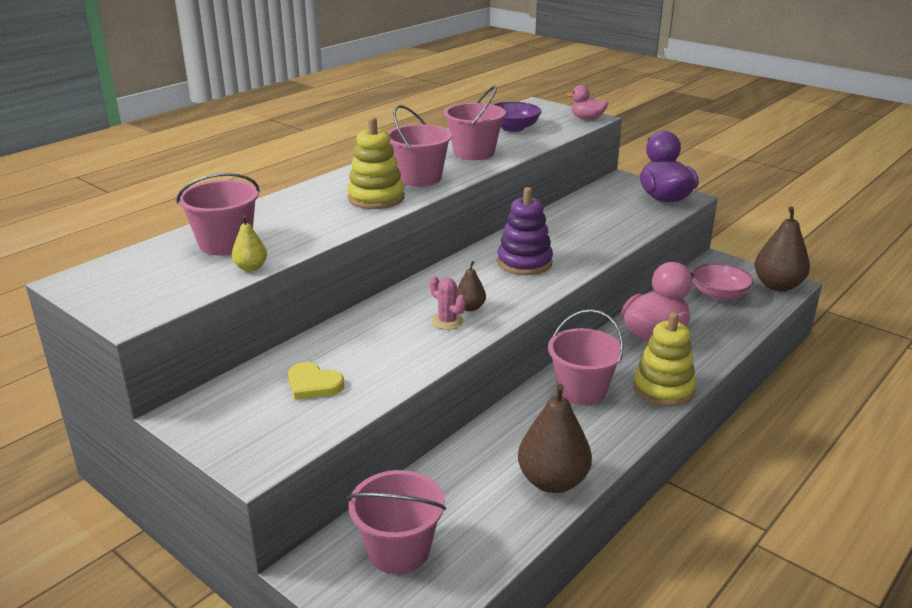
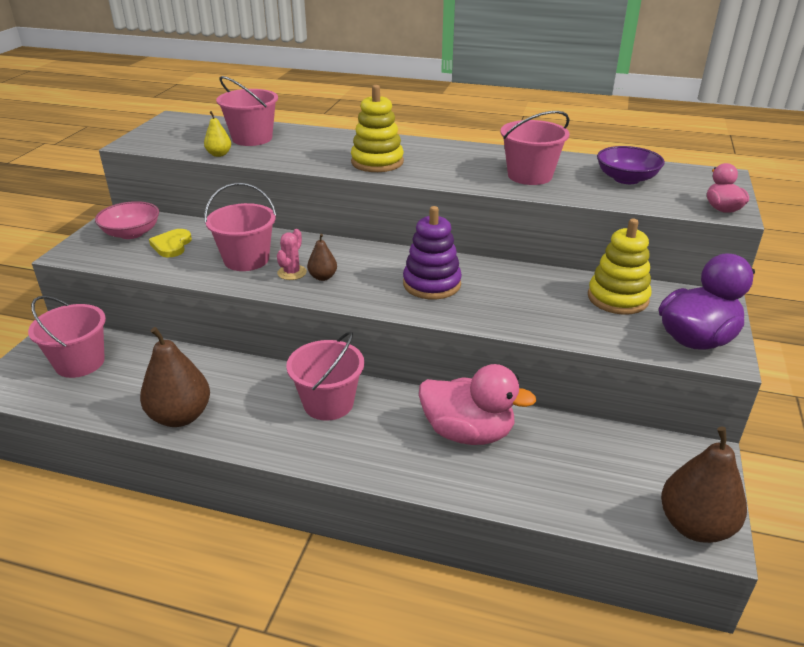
camera: 65 degrees right, 5 degrees up
pink bucket [387,105,452,187] -> pink bucket moved to [204,183,277,271]
yellow stacking toy [633,312,696,407] -> yellow stacking toy moved to [588,219,652,315]
pink bowl [692,263,753,300] -> pink bowl moved to [95,201,159,239]

